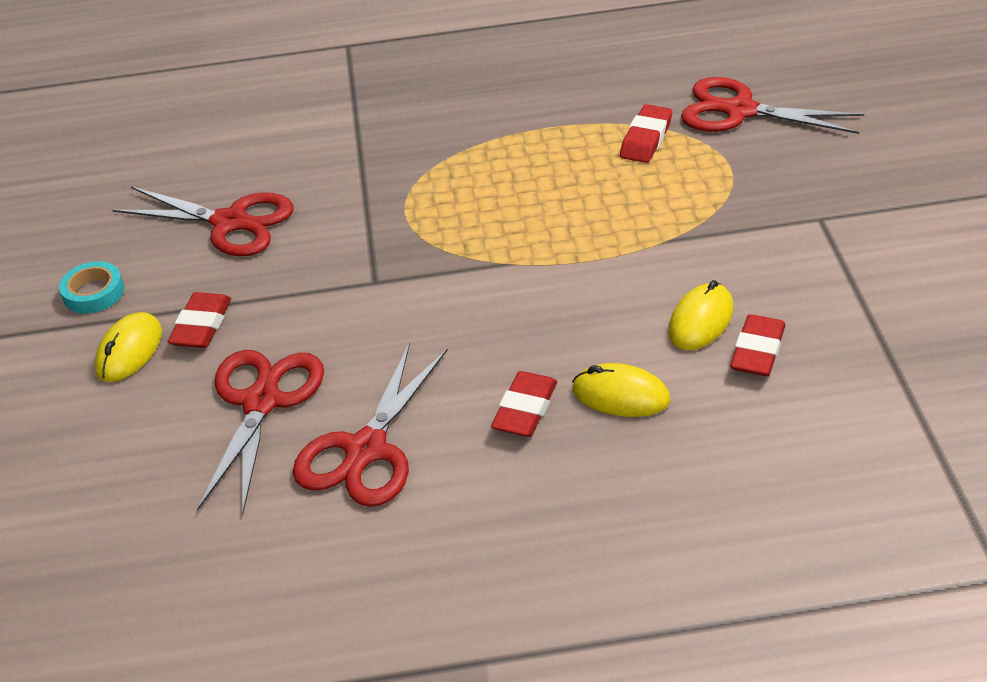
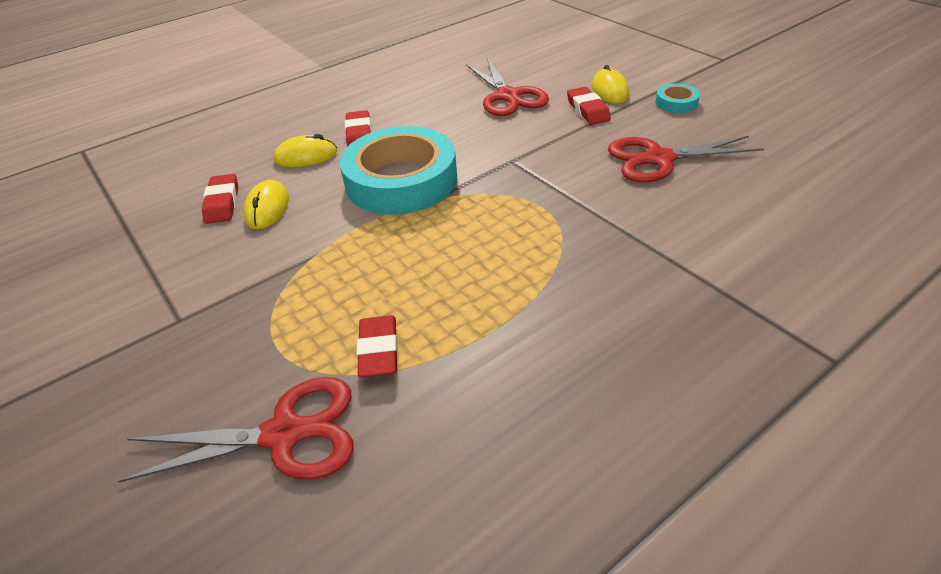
camera: 150 degrees right, 0 degrees up
red scissors [293,342,448,507] -> none
none -> turquoise tape [340,126,457,215]

